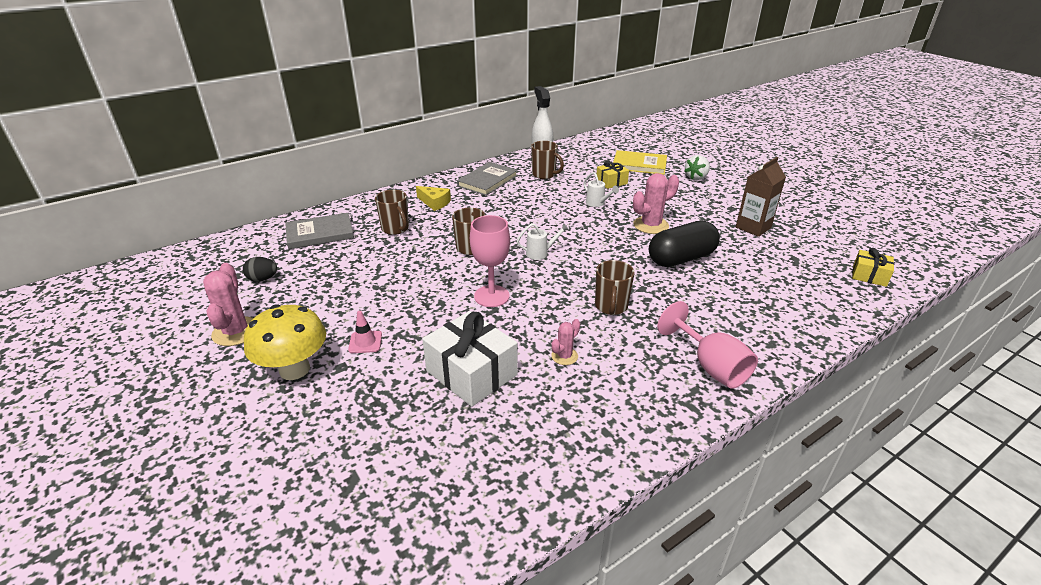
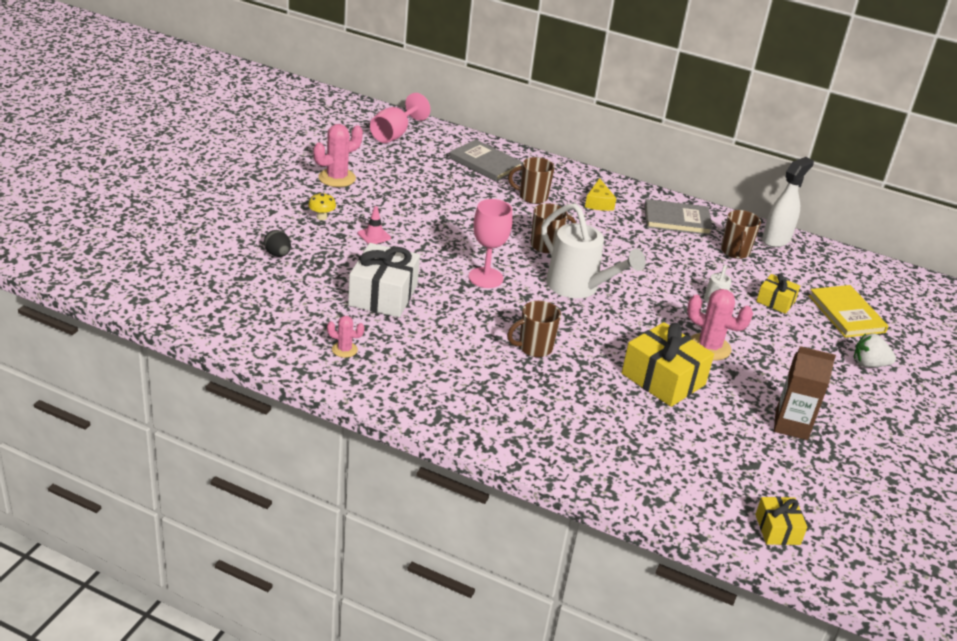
camera: 55 degrees right, 0 degrees up
black egg [243,257,277,282] -> black egg moved to [264,230,291,257]
yellow mushroom [244,304,326,380] -> yellow mushroom [308,193,336,220], size x0.45
brown mug [375,190,409,235] -> brown mug turned 75 degrees clockwise [508,157,555,204]
white watering can [517,223,569,260] -> white watering can [541,203,646,298], size x2.21
pink cactus [551,319,580,365] -> pink cactus moved to [327,316,365,358]
black capsule [649,221,720,267] -> yellow gift [622,322,714,407]
pink goblet [657,301,758,389] -> pink goblet moved to [370,93,431,143]

